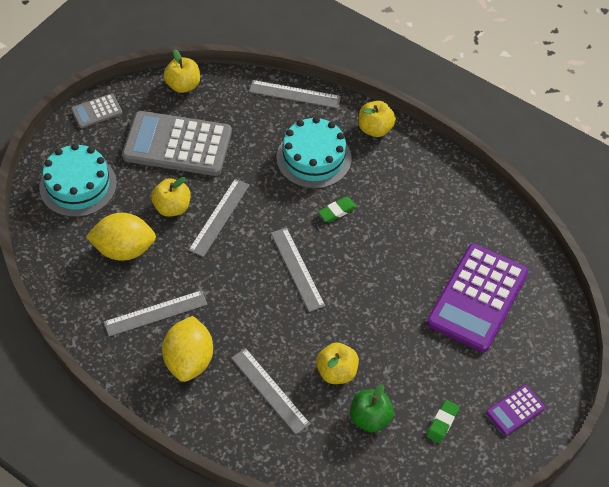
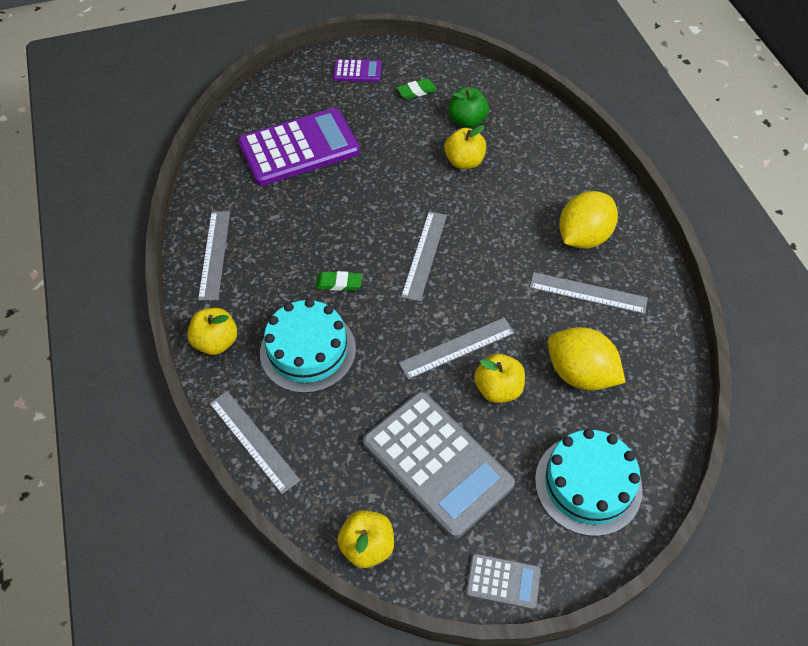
camera: 140 degrees left, 0 degrees up
grey ruler [231,348,310,435] -> grey ruler moved to [198,211,230,300]

